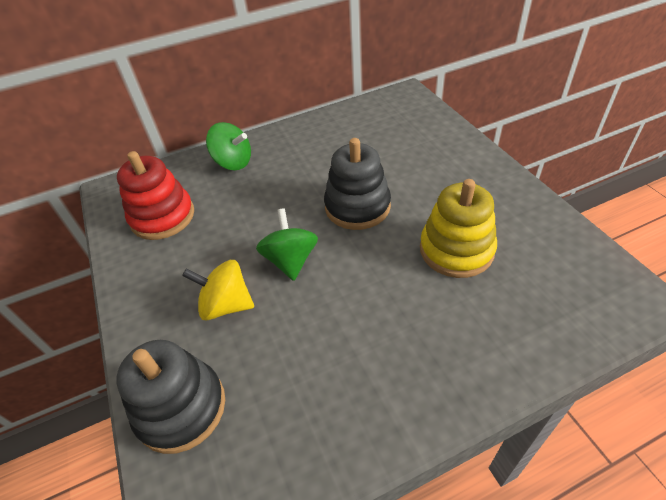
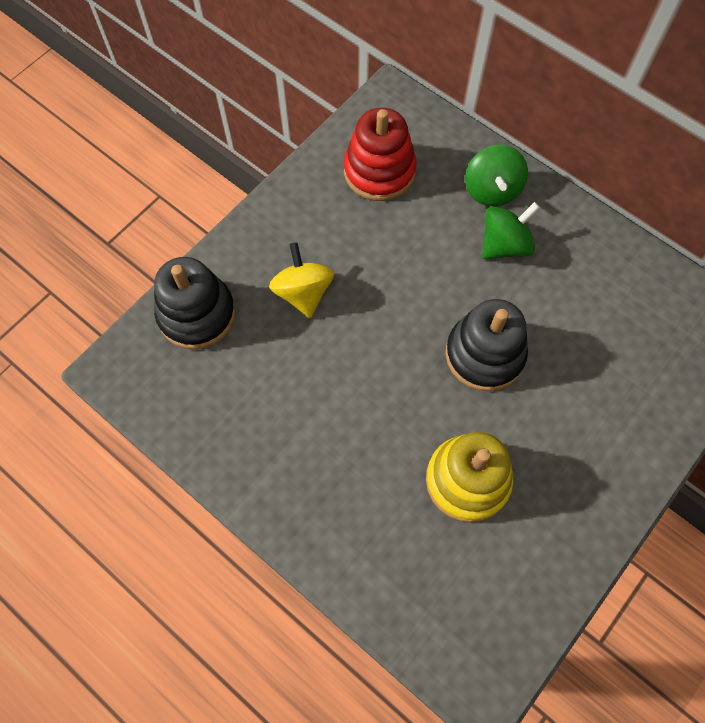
camera: 60 degrees right, 20 degrees up
green spinning top [256,208,318,281] -> green spinning top moved to [482,202,540,259]

